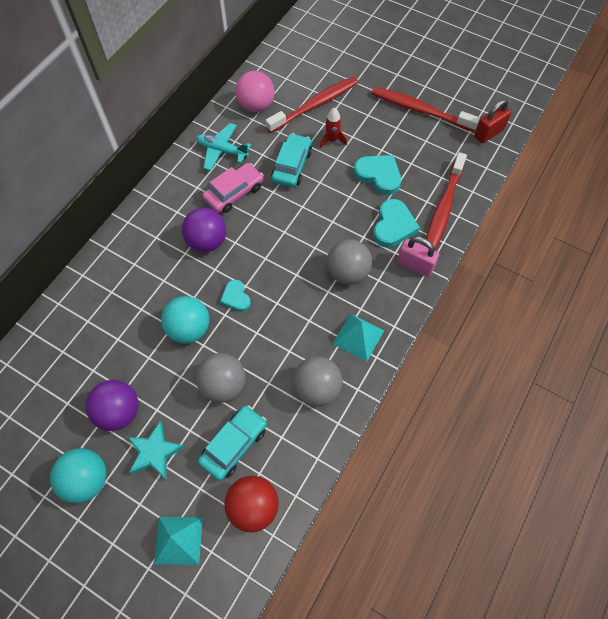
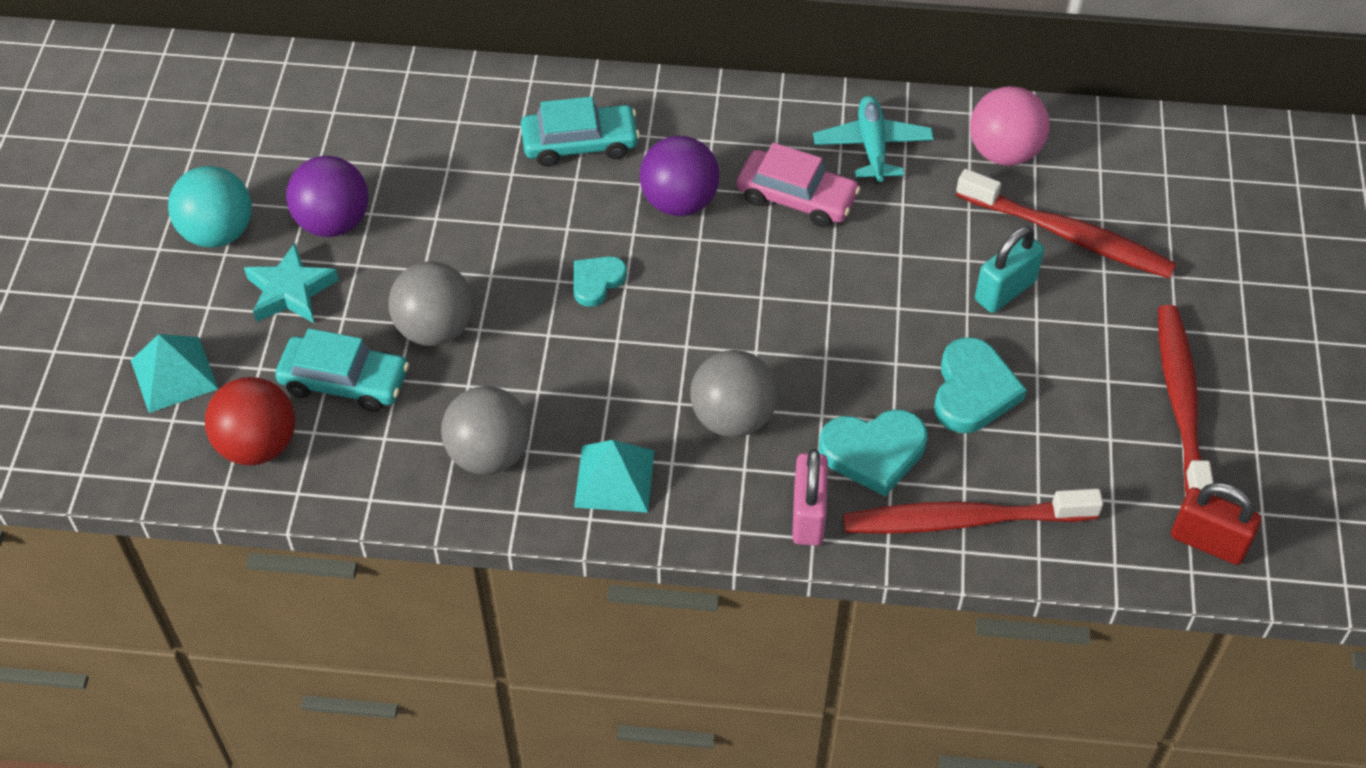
camera: 65 degrees right, 10 degrees down
turquoise ball [161,296,209,344] -> none
turquoise car [271,133,312,187] -> turquoise car moved to [521,97,640,167]
red rocket [320,107,347,148] -> turquoise padlock [975,226,1044,313]

